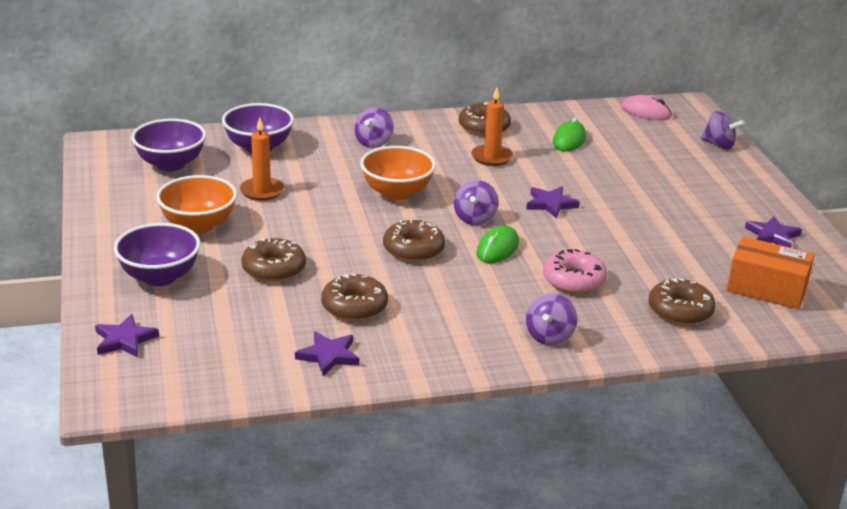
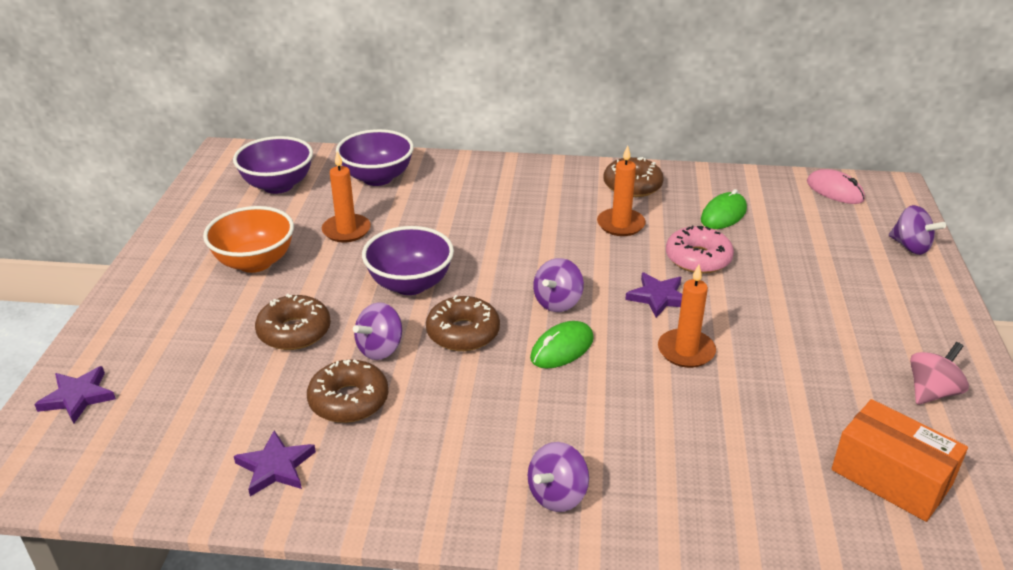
camera: 20 degrees right, 5 degrees up
purple bowl [114,223,201,286] -> purple bowl moved to [362,226,454,295]
purple spinning top [354,108,394,148] -> purple spinning top moved to [353,302,402,360]
orange bowl [360,146,436,200] -> none
pink donut [543,249,607,294] -> pink donut moved to [666,226,734,274]
brown donut [649,278,716,325] -> none
purple star [745,216,802,248] -> pink spinning top [910,342,969,405]
none -> orange candle [658,265,716,368]

